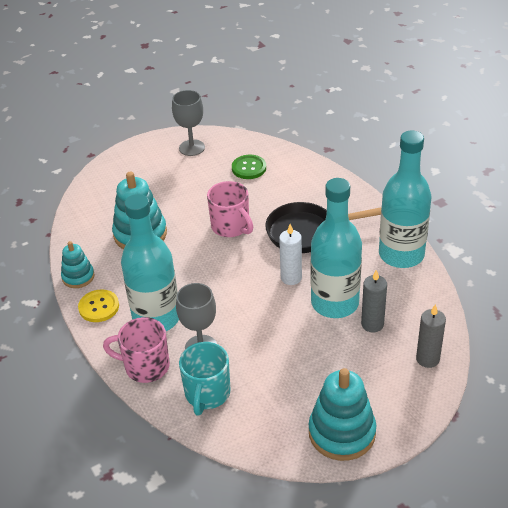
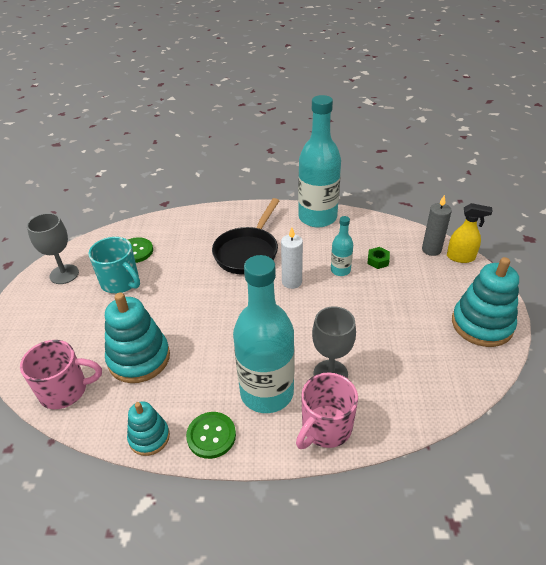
camera: 60 degrees left, 0 degrees up
yellow button [78,290,119,322] -> green button [186,412,236,459]
turquoise mug [179,342,230,415] -> turquoise mug moved to [89,237,140,293]
pink mug [207,181,253,237] -> pink mug moved to [20,340,102,409]
turquoise bottle [311,178,362,318] -> turquoise bottle [331,216,353,276], size x0.46
grey candle [361,270,387,333] -> green nut [367,247,390,269]
none -> yellow spray bottle [447,203,492,263]

